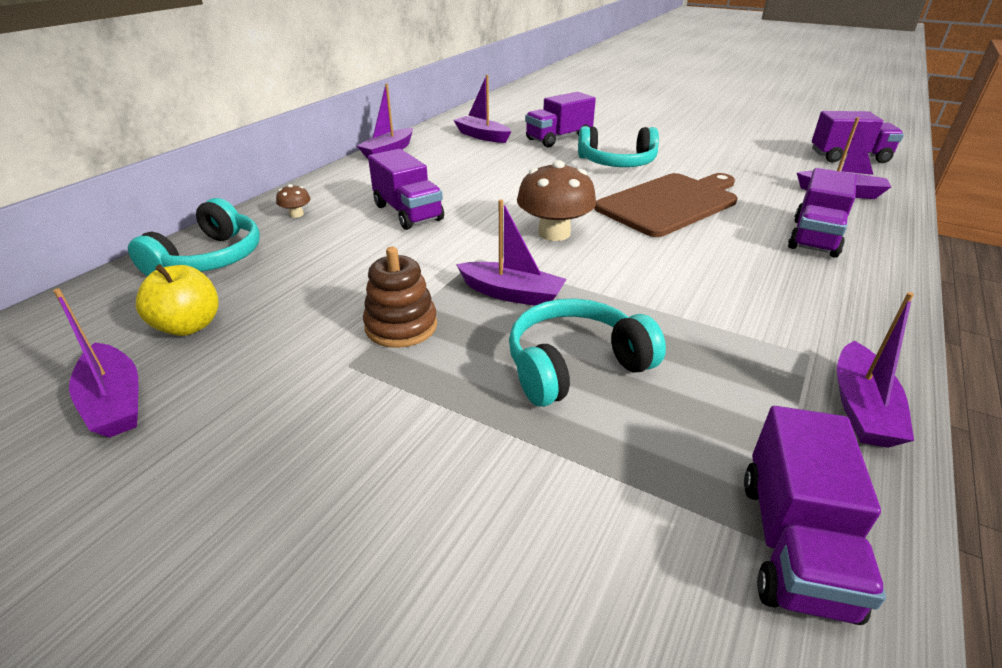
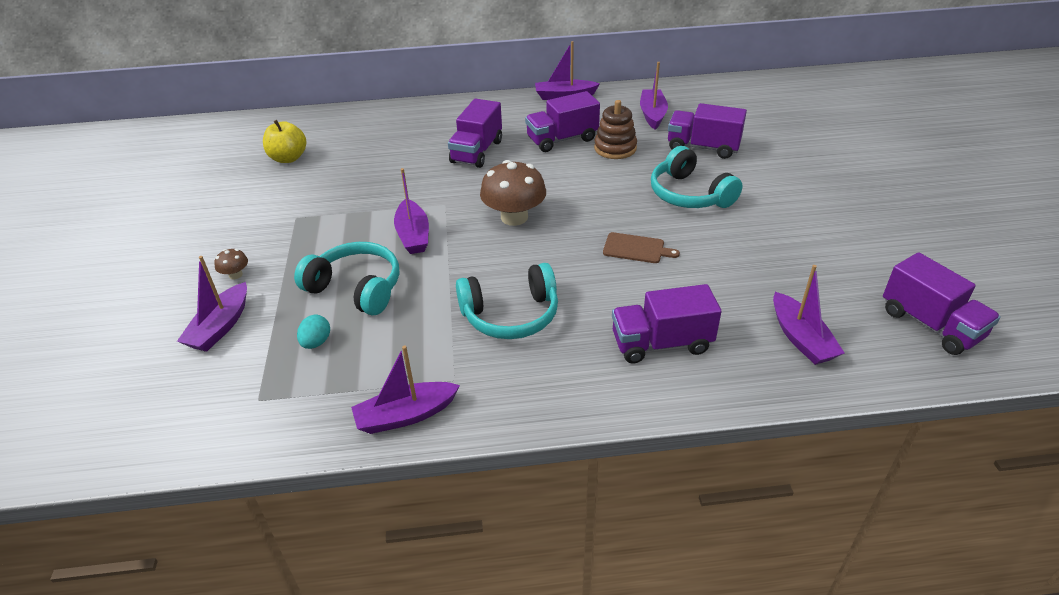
camera: 55 degrees right, 5 degrees up
purple boat [53,288,138,438] -> purple boat moved to [177,256,247,352]
turquoise headphones [128,198,260,276] -> turquoise headphones moved to [456,263,558,339]
brown mushroom [276,184,311,218] -> brown mushroom moved to [214,249,248,279]
brown stacking toy [363,247,437,348] -> brown stacking toy moved to [594,100,637,159]
brown cutting board [594,173,737,237] -> brown cutting board [603,232,680,263], size x0.44
purple truck [744,406,886,625] -> purple truck moved to [525,91,600,152]
none -> turquoise egg [297,315,330,349]

